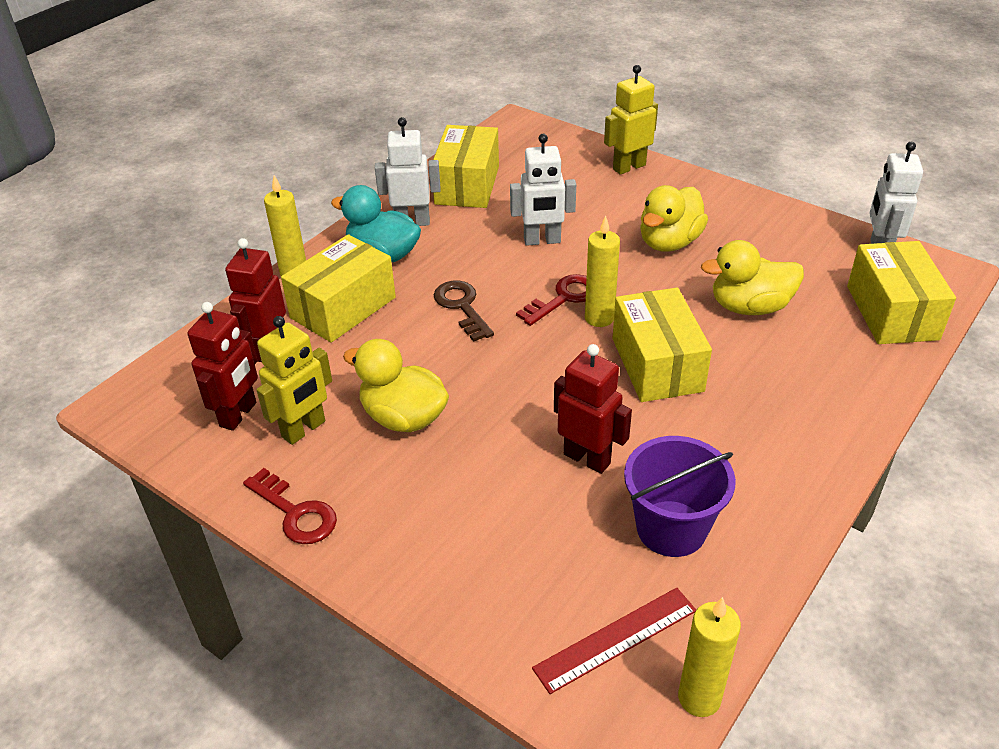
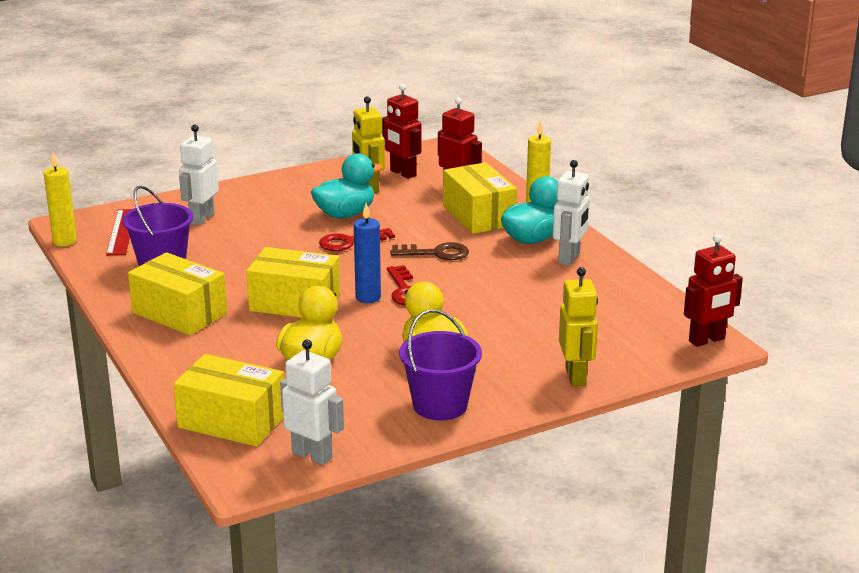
camera: 115 degrees right, 15 degrees down
red key [243,468,337,544] -> red key moved to [319,228,395,251]
yellow duck [343,339,449,432] -> turquoise duck [311,153,383,218]
yellow box [433,125,499,208] -> yellow box moved to [128,252,227,335]
white robot [510,134,576,246] -> white robot moved to [179,125,219,226]
red robot [554,344,632,474] -> red robot moved to [684,234,743,347]
yellow candle [585,215,620,327] -> blue candle [354,203,381,303]
none -> purple bucket [399,309,482,421]

